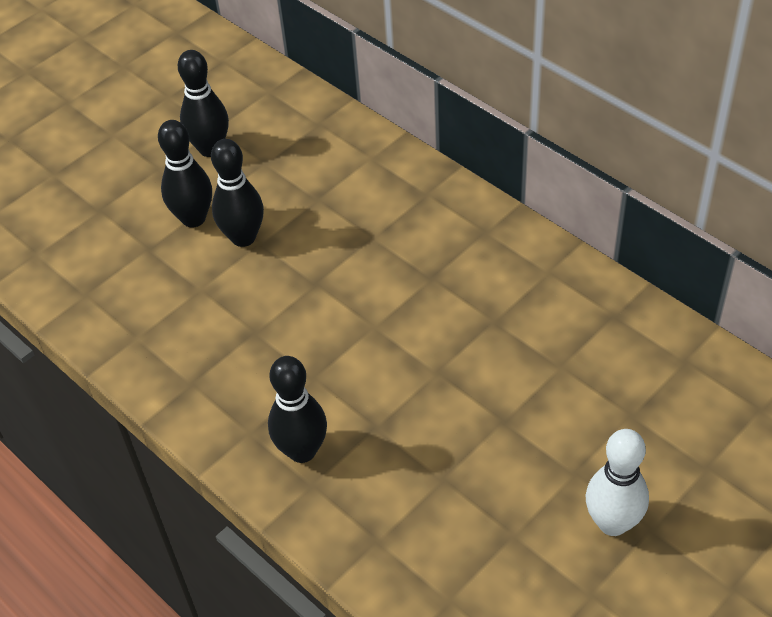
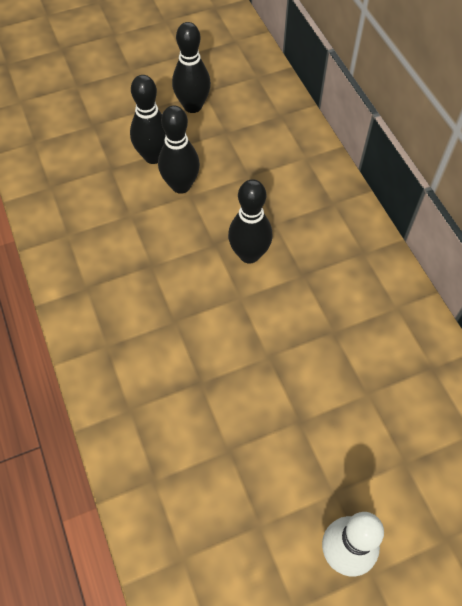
camera: 20 degrees right, 10 degrees up
black bowling pin [268,356,327,463] -> black bowling pin moved to [228,179,272,264]

